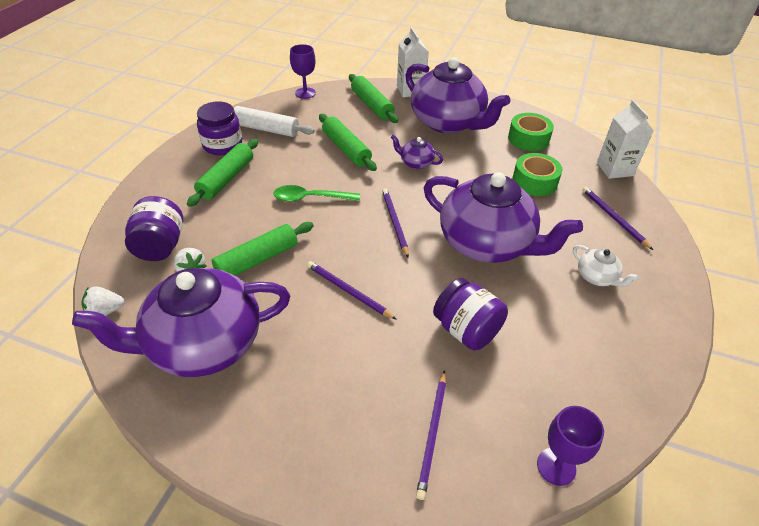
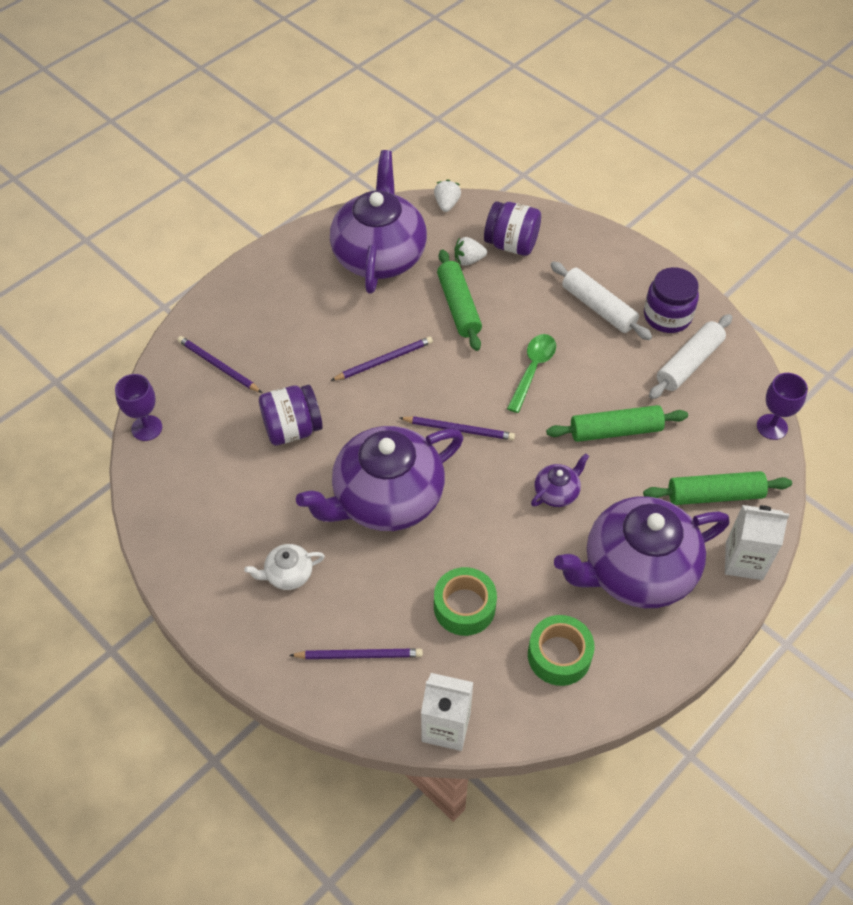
camera: 115 degrees right, 10 degrees up
green rolling pin [187,139,258,207] -> white rolling pin [550,261,652,340]

